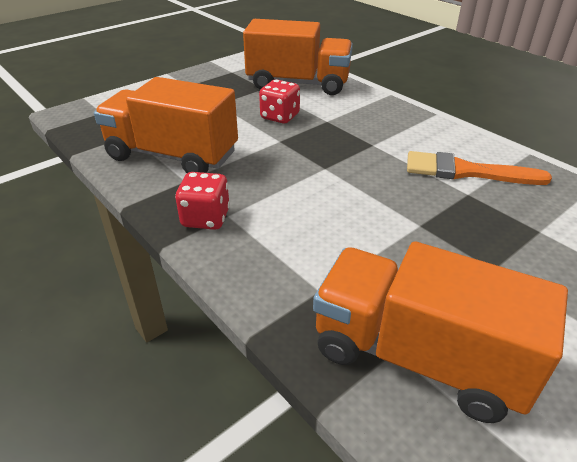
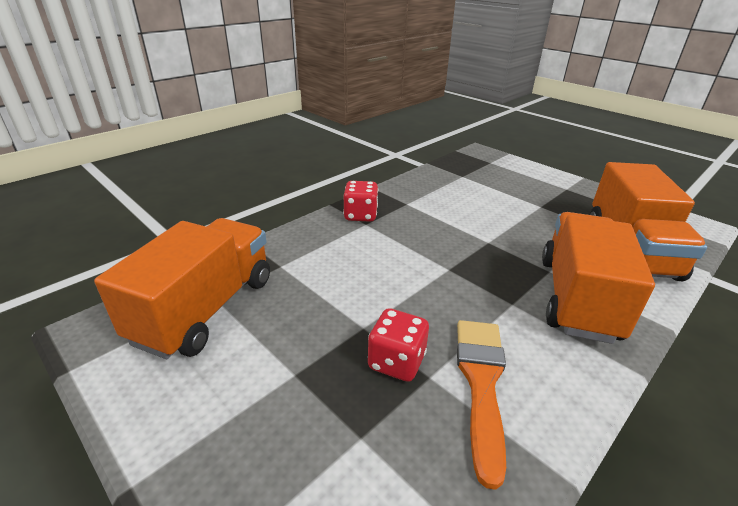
camera: 85 degrees right, 5 degrees down
orange truck [94,77,238,173] -> orange truck moved to [542,212,655,344]
red dice [259,80,300,123] -> red dice moved to [368,308,429,382]

